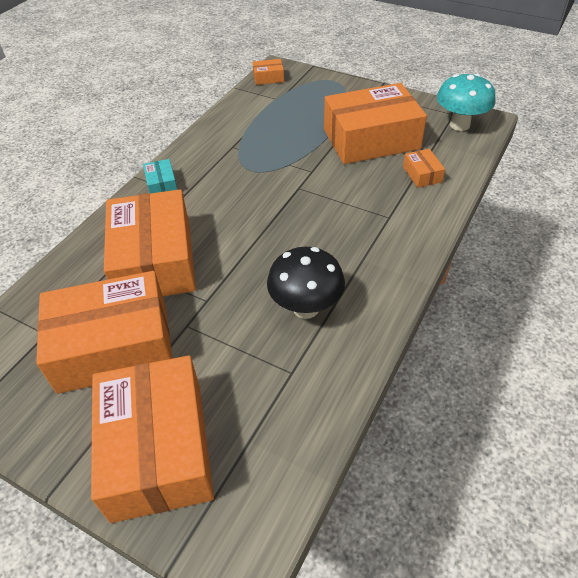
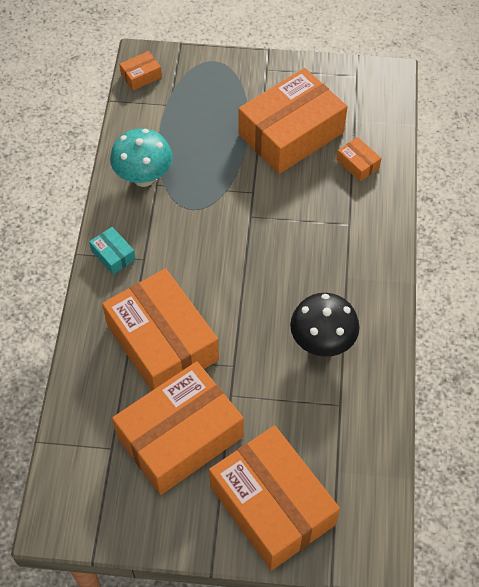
camera: 25 degrees left, 10 degrees up
turquoise mushroom [437,74,495,131] -> turquoise mushroom moved to [110,129,173,187]

